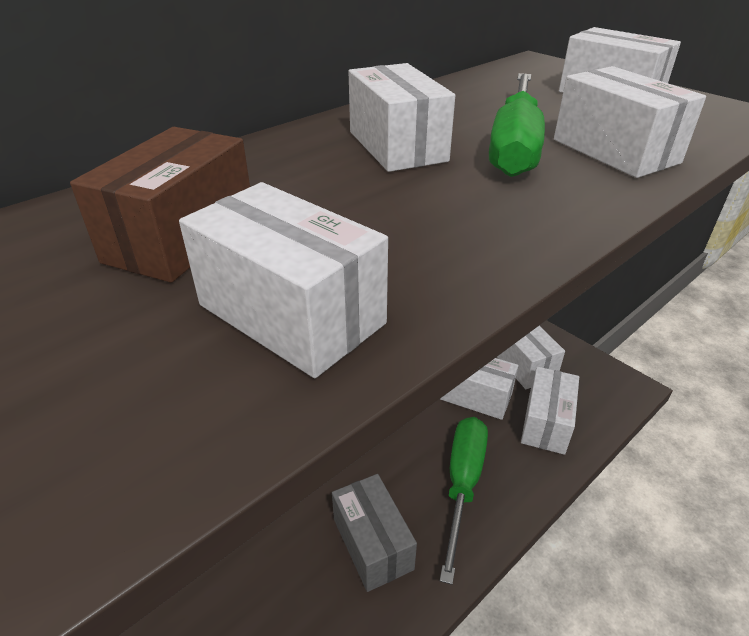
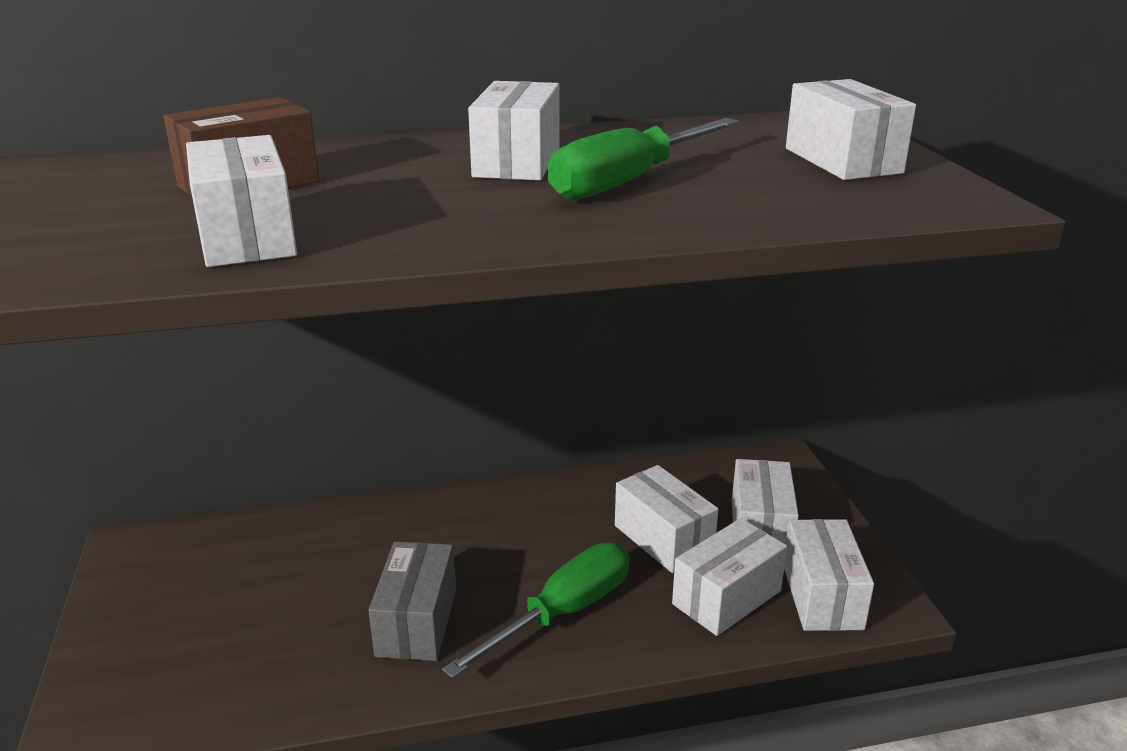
camera: 30 degrees right, 10 degrees down
white box [554,66,706,178] -> white box moved to [784,519,874,631]

